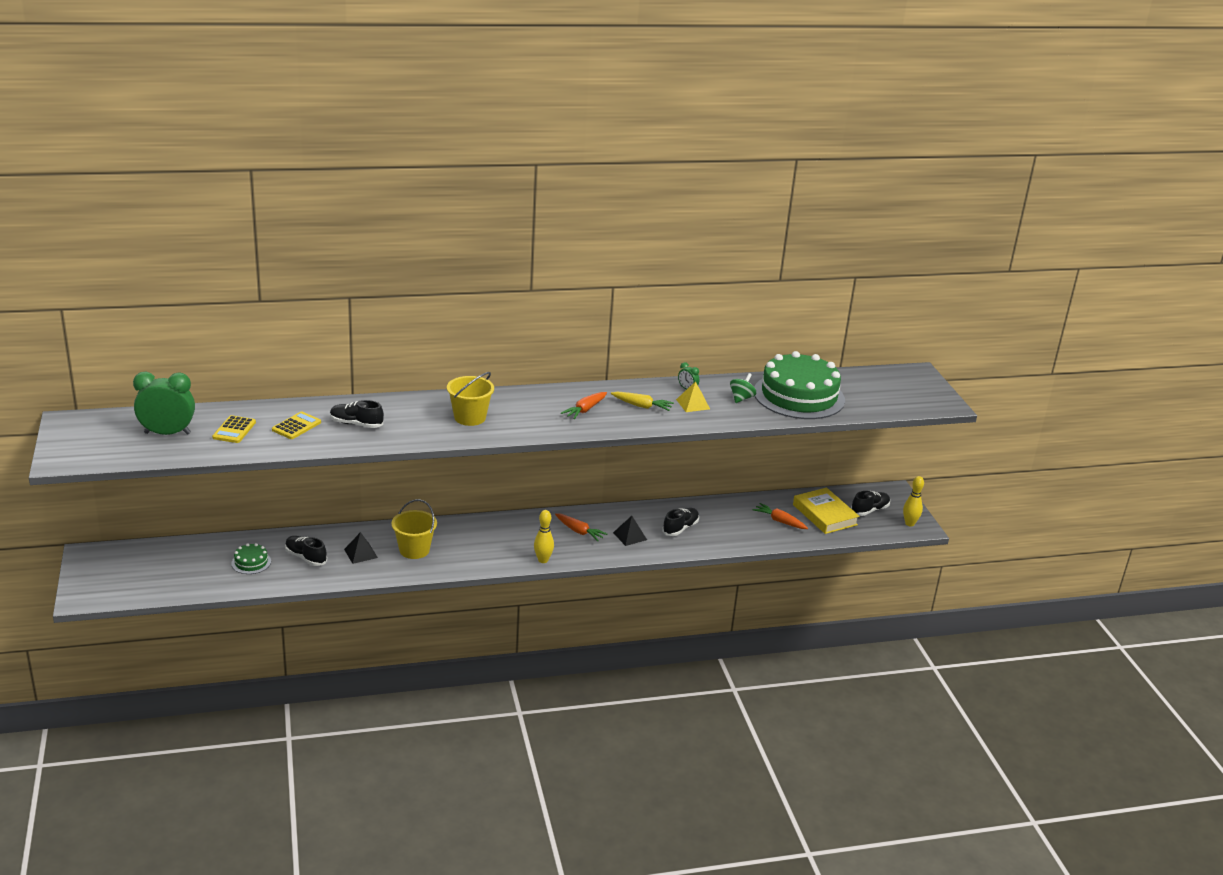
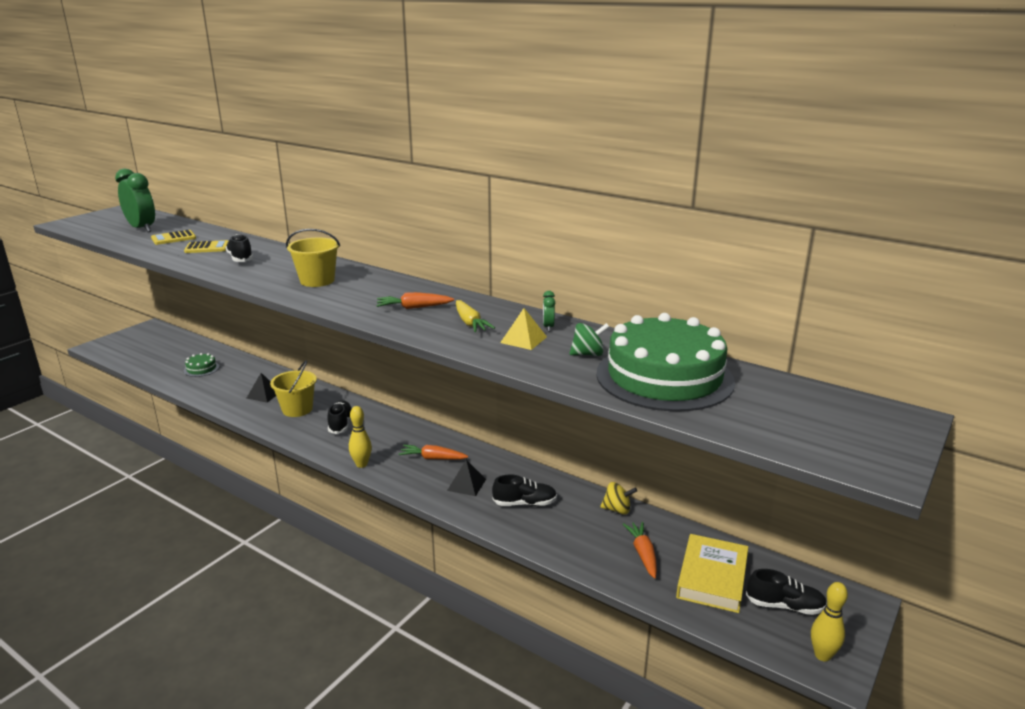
camera: 50 degrees right, 5 degrees down
black shoe [285,536,327,566] -> black shoe moved to [328,400,352,434]
orange carrot [555,513,607,541] -> orange carrot turned 105 degrees clockwise [399,445,468,460]
none -> yellow spinning top [600,482,637,515]

